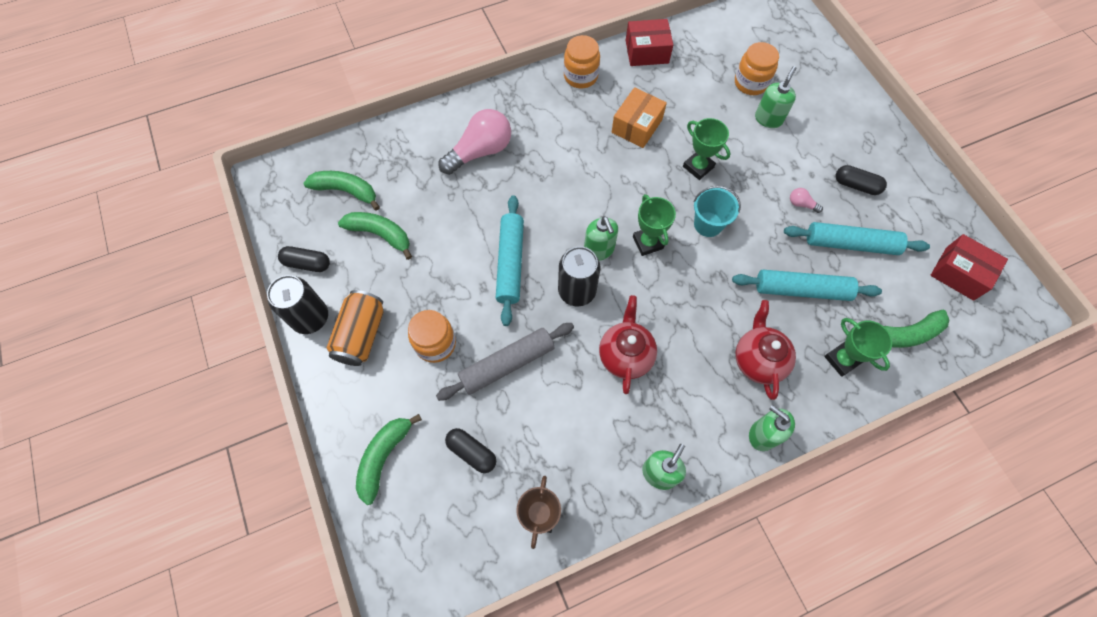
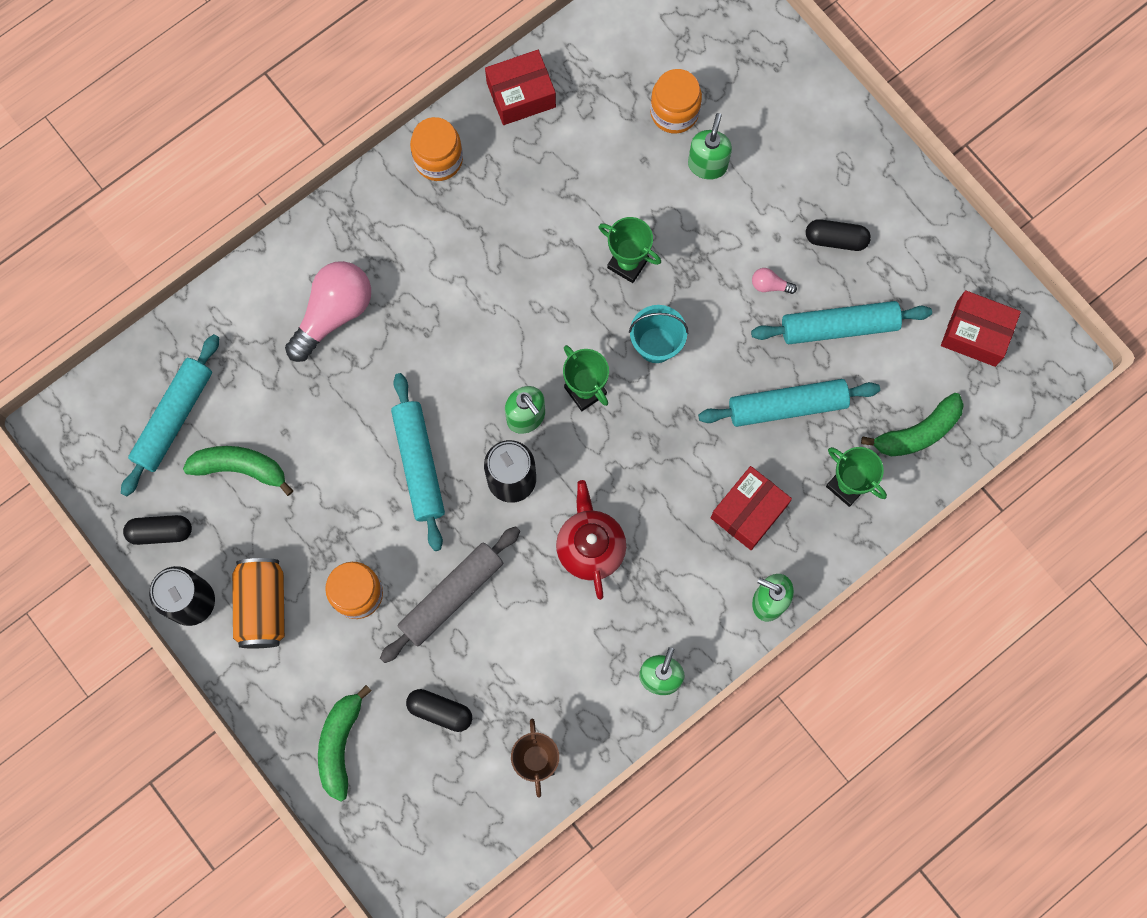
camera: 15 degrees left, 10 degrees up
green banana [303,171,380,211] -> turquoise rolling pin [121,334,219,497]
orange box [612,87,667,148] -> none
red teapot [736,300,796,400] -> red box [711,466,792,550]

